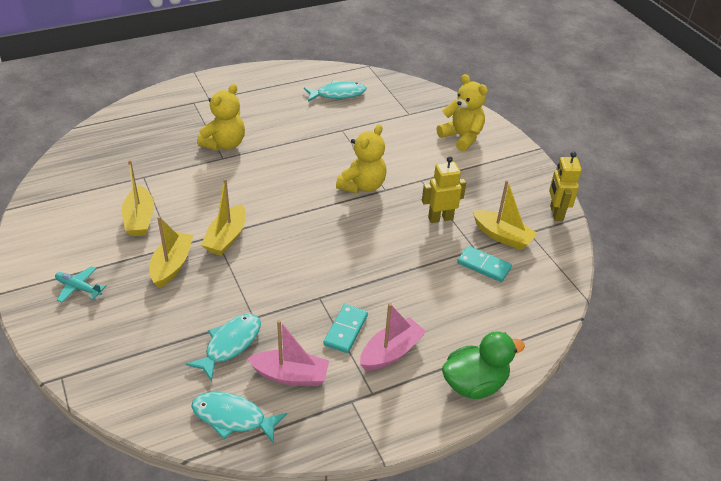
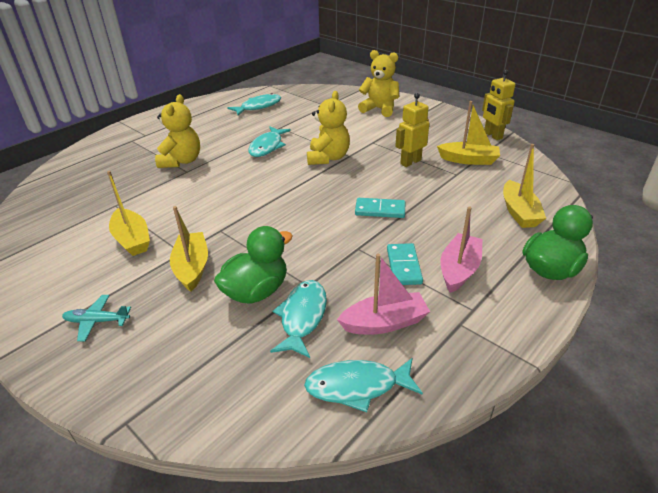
camera: 20 degrees left, 5 degrees down
yellow boat [201,179,246,256] -> yellow boat moved to [503,144,546,228]
turquoise domino [457,246,512,282] -> turquoise domino moved to [355,198,405,218]
none -> green duck [214,226,292,304]
none -> turquoise fish [248,126,291,157]

